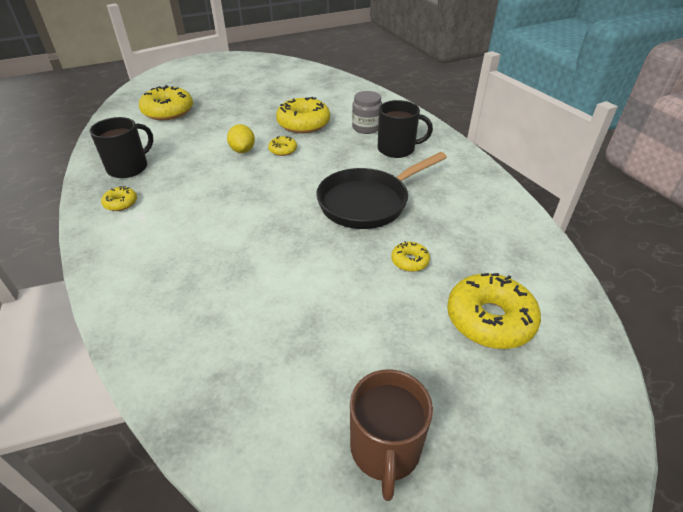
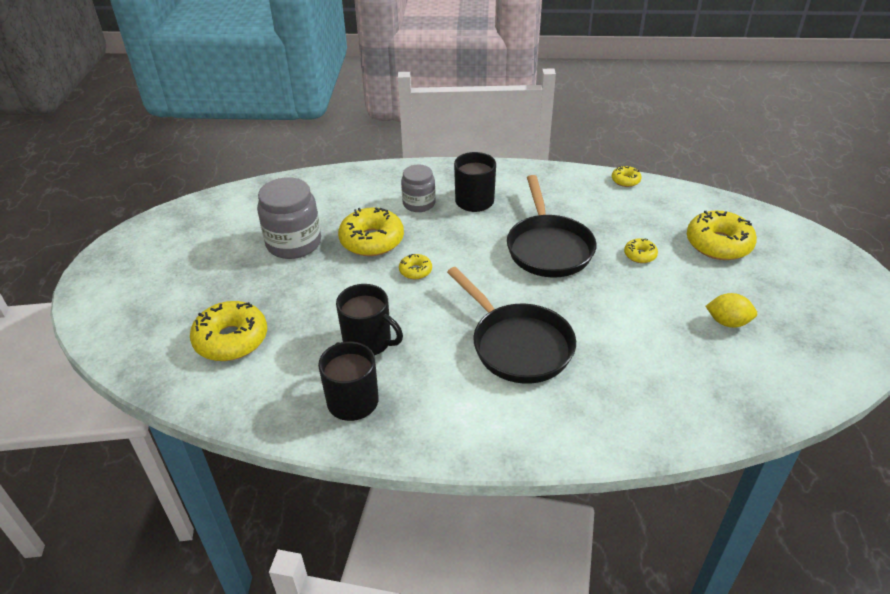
camera: 60 degrees left, 0 degrees up
yellow donut [101,186,137,211] -> yellow donut moved to [612,166,642,187]
yellow lemon [227,124,255,153] -> yellow lemon moved to [705,293,757,328]
brown mug [350,369,433,501] -> none
none -> grey jar [257,177,321,259]
none -> black mug [336,284,403,356]
none -> black pan [447,267,576,384]

